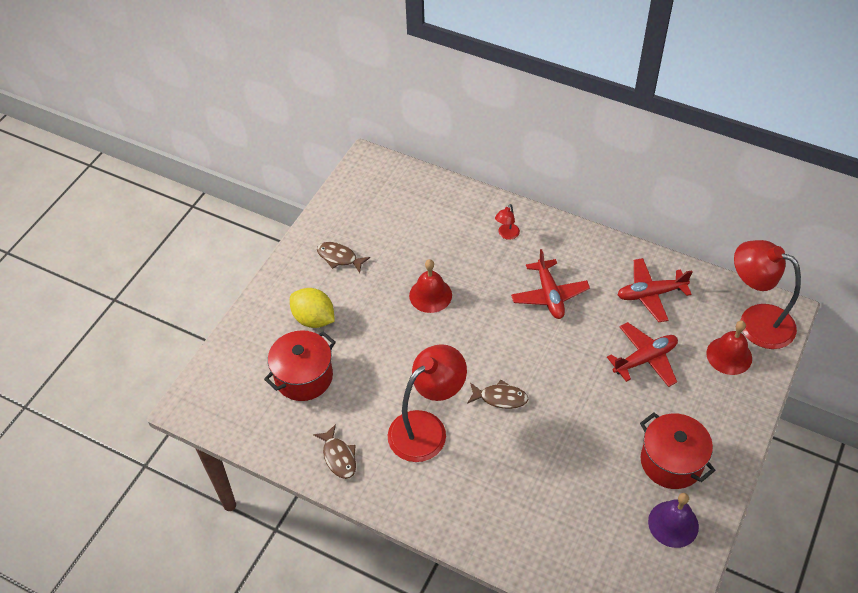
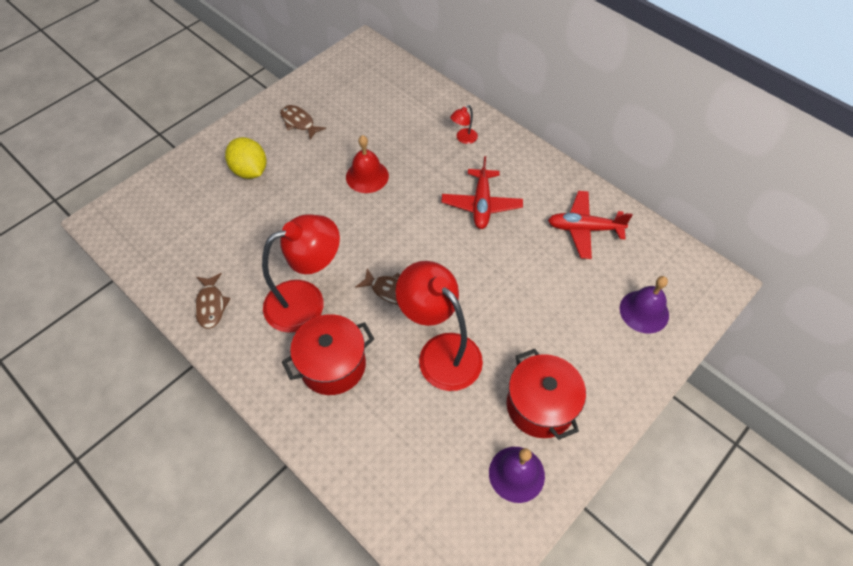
camera: 15 degrees right, 5 degrees up
red pot [264,330,336,401] -> red pot moved to [282,314,374,395]
red plane [607,322,678,387] -> none
red bell [706,321,752,375] -> purple bell [620,276,669,334]
red lamp [734,240,801,349] -> red lamp moved to [395,261,483,391]

